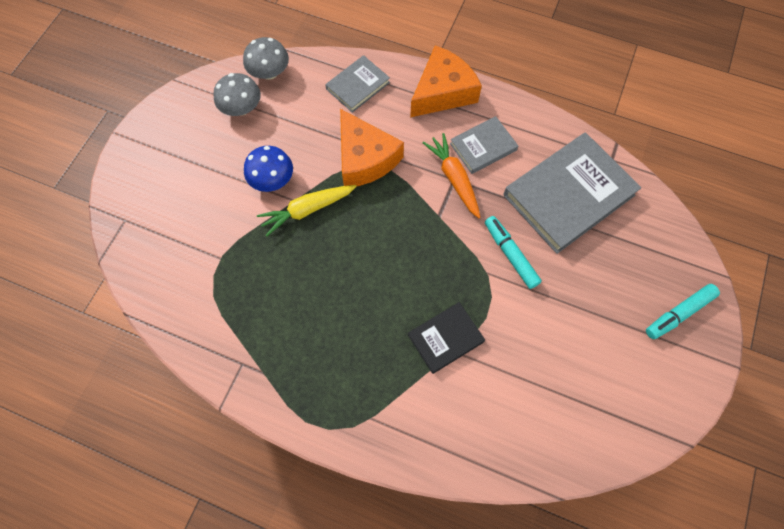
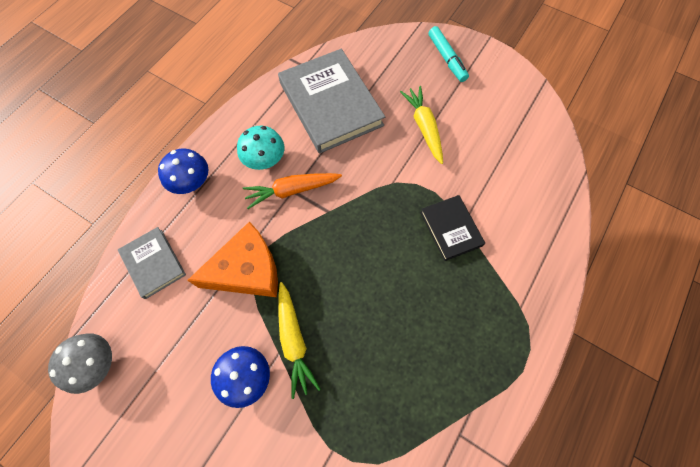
camera: 80 degrees left, 0 degrees up
grey mushroom [213,73,261,116] -> none
orange cheese [410,45,482,117] -> blue mushroom [158,149,209,194]
grey book [450,116,518,174] -> turquoise mushroom [237,126,284,170]
turquoise marker [485,216,542,289] -> none
none -> yellow carrot [400,86,443,164]

